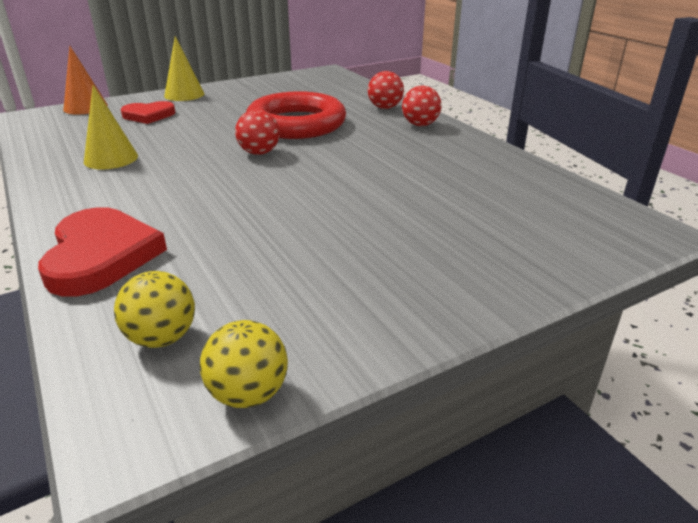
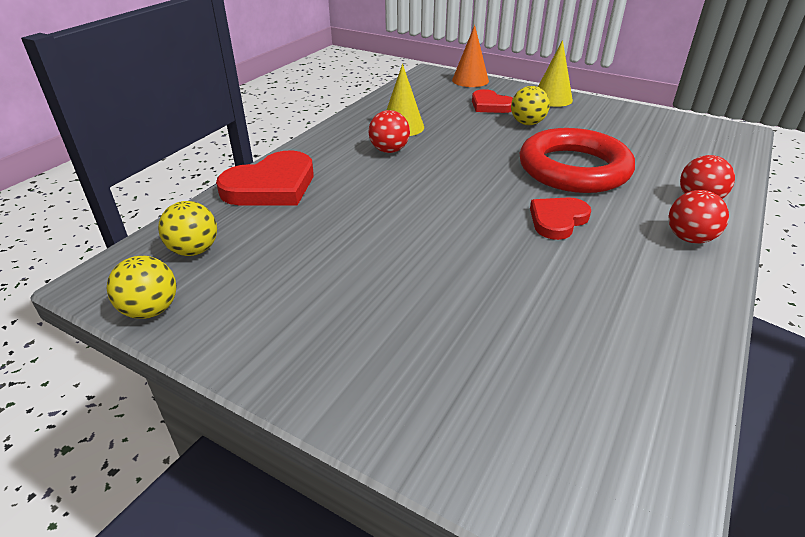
camera: 60 degrees right, 5 degrees up
red ball [235,110,280,155] -> red ball moved to [369,110,410,153]
none -> yellow ball [511,86,550,125]
none -> red heart [530,197,591,240]

